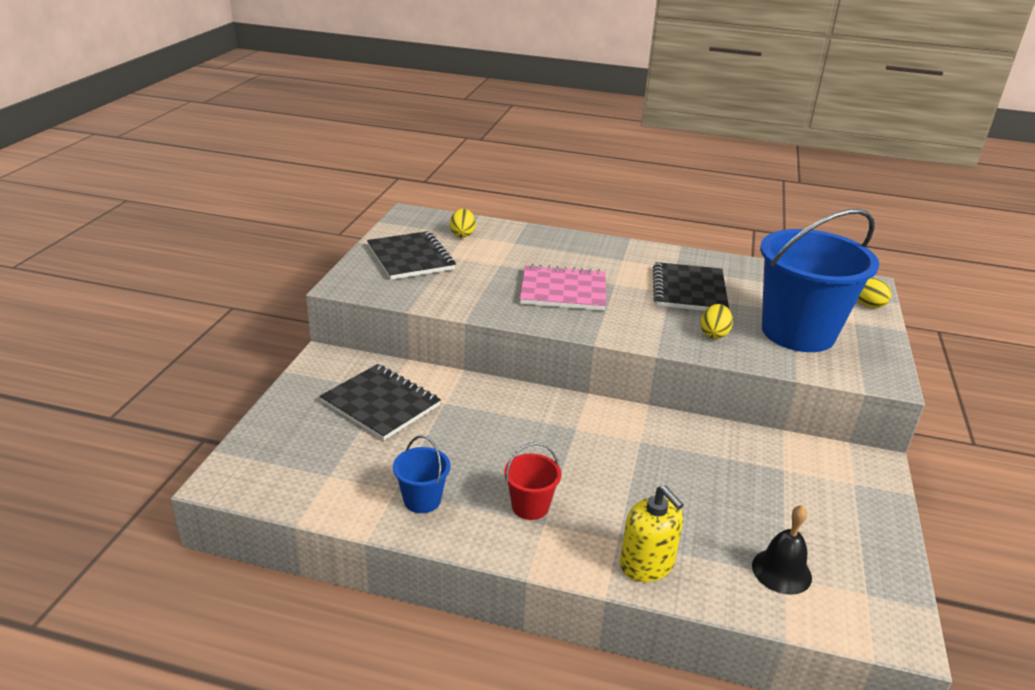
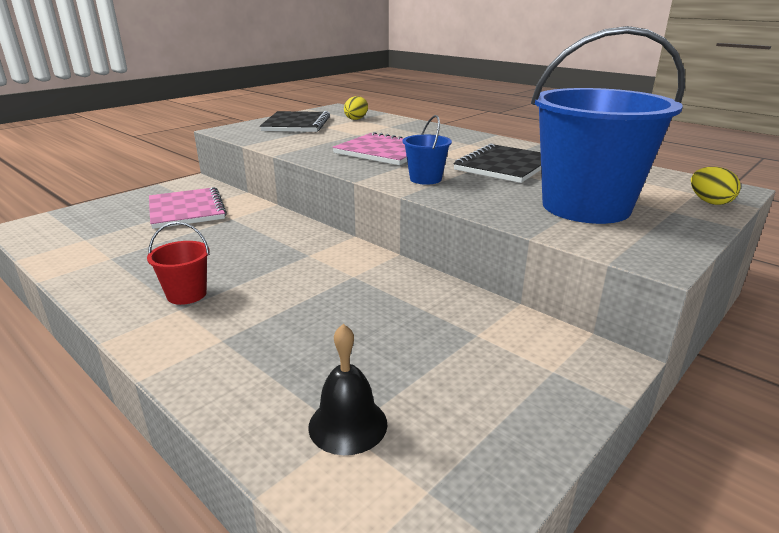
camera: 30 degrees right, 5 degrees down
black notebook [320,364,441,440] -> pink notebook [149,187,227,229]
blue bucket [393,435,451,513] -> blue bucket moved to [402,115,452,185]
yellow soap dispenser [620,485,684,582] -> none
yellow egg [700,304,733,339] -> none

